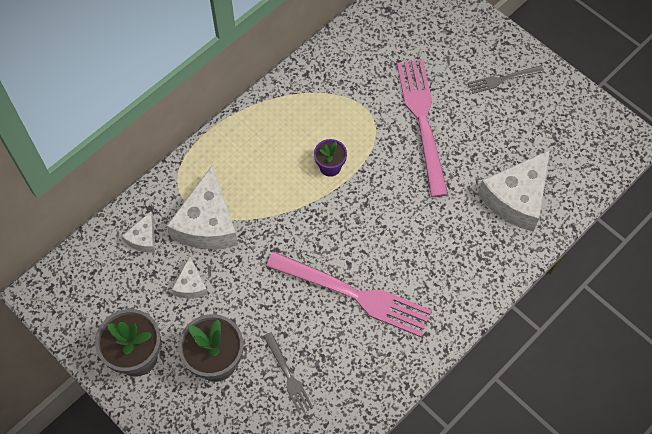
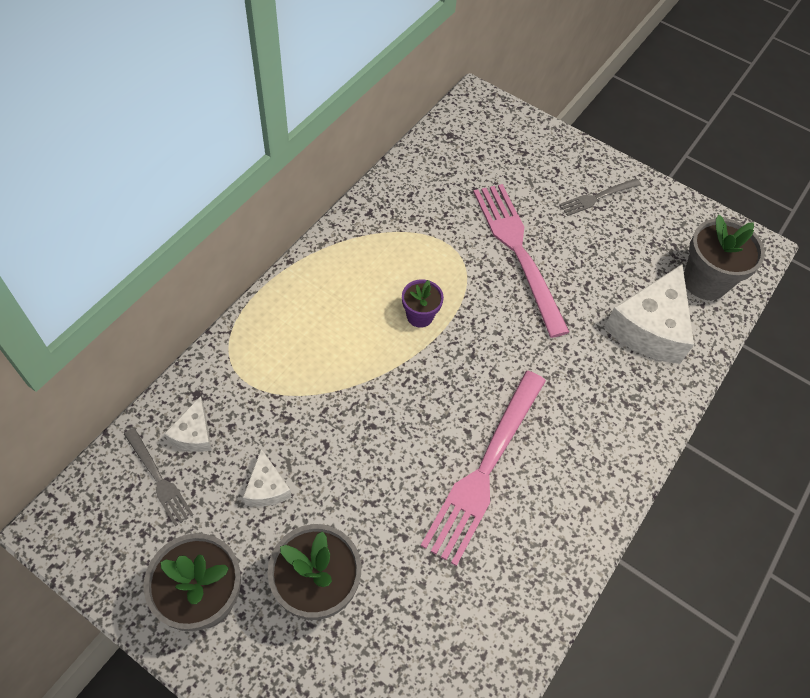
camera: 15 degrees left, 5 degrees down
white cheese [167,165,238,249] -> none
grey fork [263,332,313,415] -> grey fork moved to [124,428,193,526]
pink fork [266,252,432,337] -> pink fork turned 105 degrees clockwise [421,371,546,566]
none -> grey flower pot [684,215,765,300]

